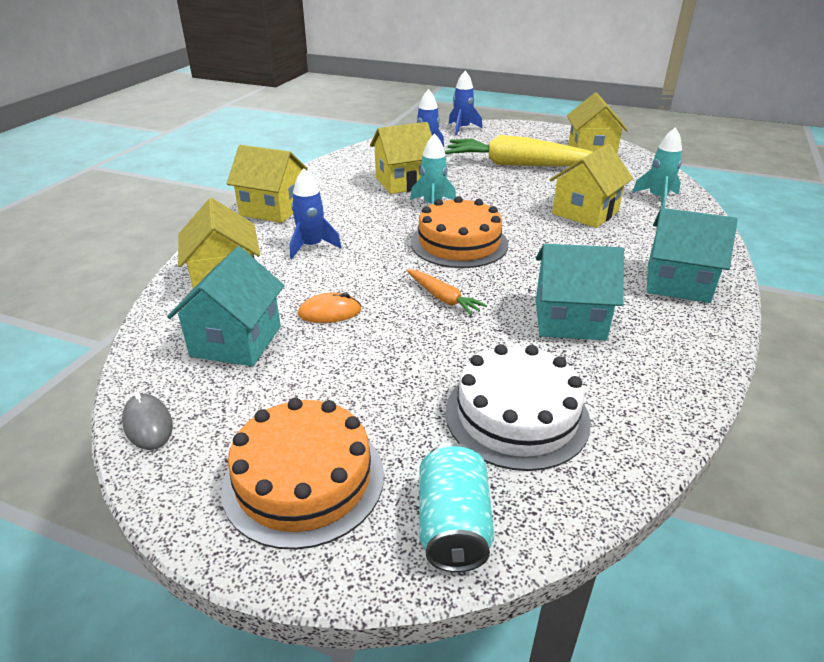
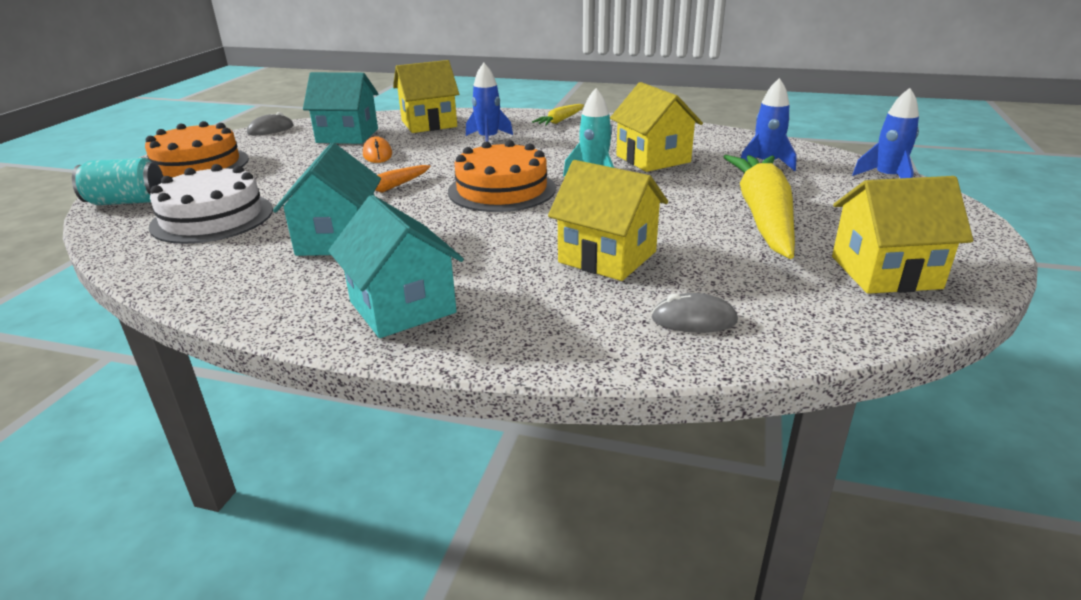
camera: 85 degrees right, 5 degrees down
yellow house [227,145,308,223] -> yellow carrot [532,104,584,125]
turquoise rocket [632,127,682,208] -> grey mouse [651,293,738,333]
turquoise house [647,208,738,303] -> turquoise house turned 45 degrees counterclockwise [328,195,464,338]

